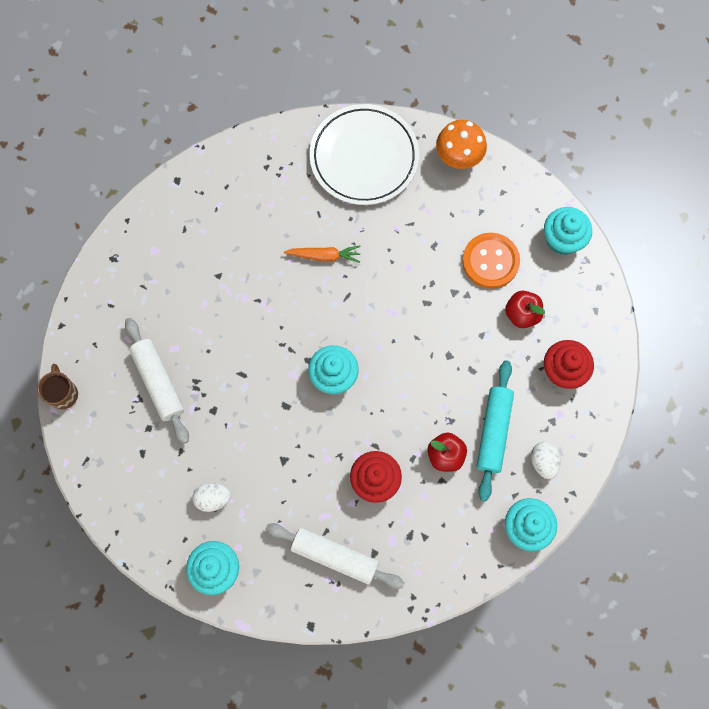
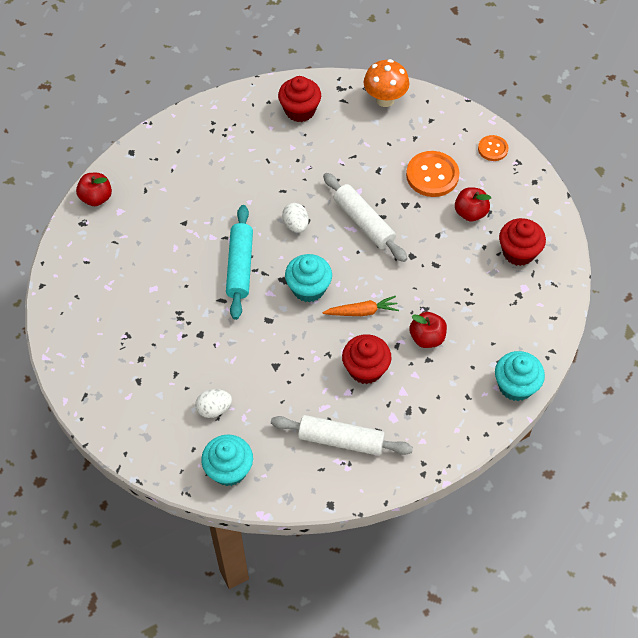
camera: 10 degrees left, 15 degrees down
brown mug [37,364,78,409] -> none
white rolling pin [125,318,189,444] -> white rolling pin moved to [323,173,407,262]
orange carrot [284,246,361,263] -> orange carrot moved to [322,296,399,316]
white plate [309,104,419,205] -> red cupcake [278,76,321,122]
turquoise rolling pin [477,360,514,501] -> turquoise rolling pin moved to [226,205,253,320]
white egg [531,442,561,479] -> white egg moved to [282,203,309,233]
turquoise cupcake [544,207,592,255] -> orange button [478,135,508,161]
none -> red apple [76,173,112,206]

